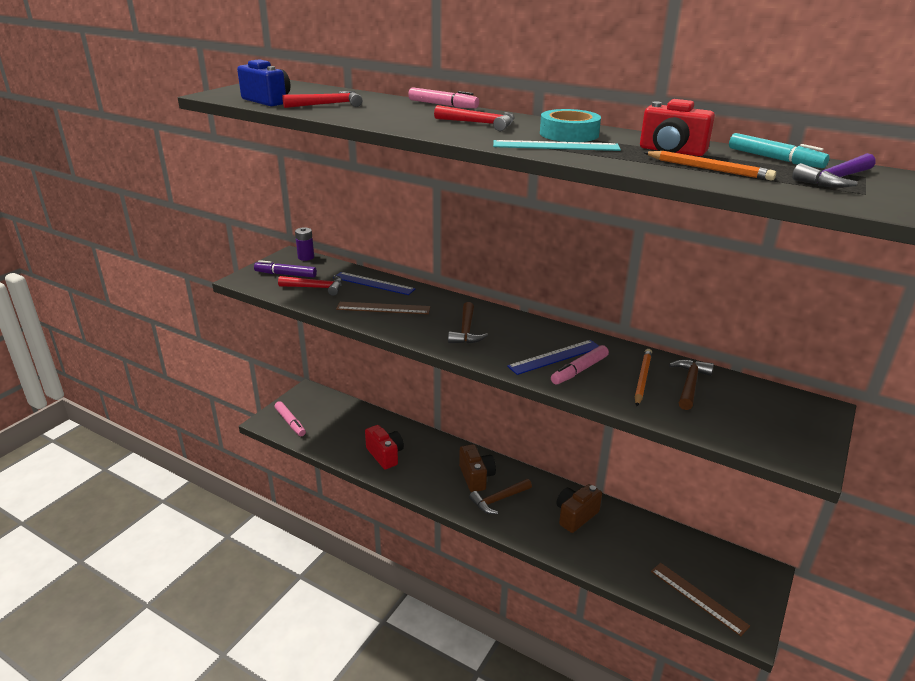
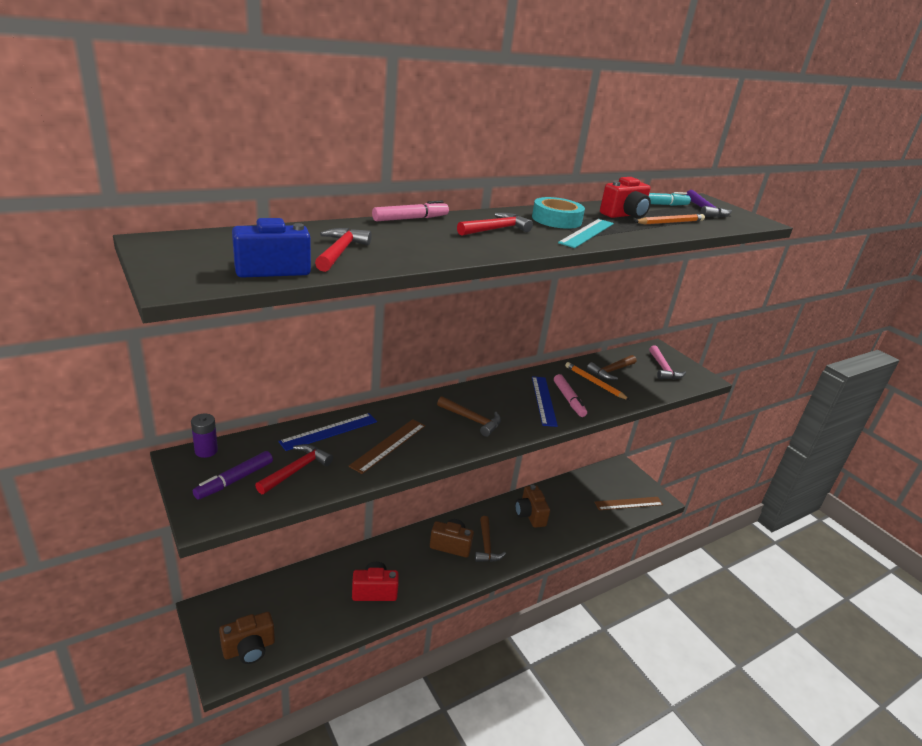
camera: 65 degrees left, 0 degrees up
pink marker [275,401,306,436] -> brown camera [219,612,275,664]
brown hammer [669,359,714,410] -> brown hammer turned 90 degrees counterclockwise [587,355,636,380]
none -> pink hammer [649,345,686,379]

